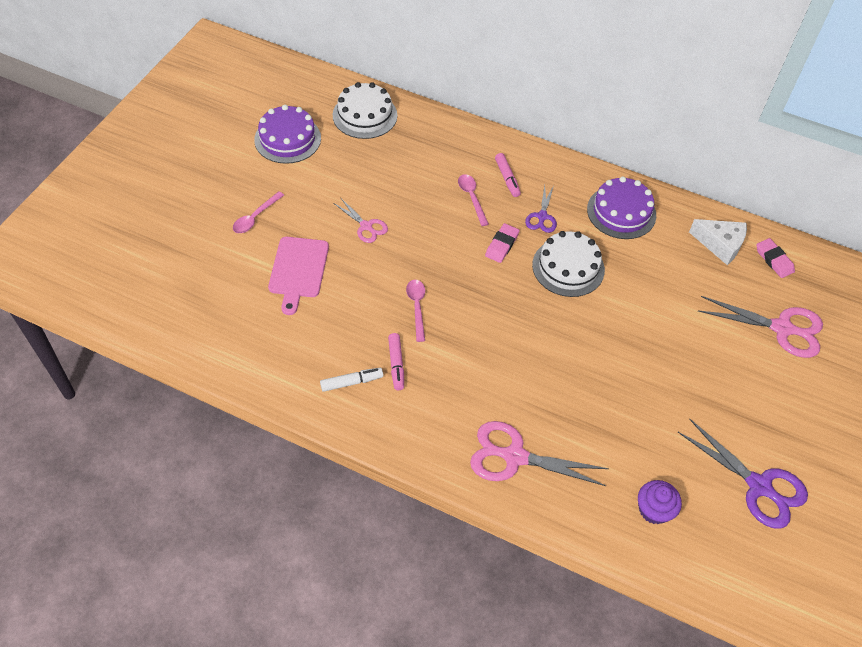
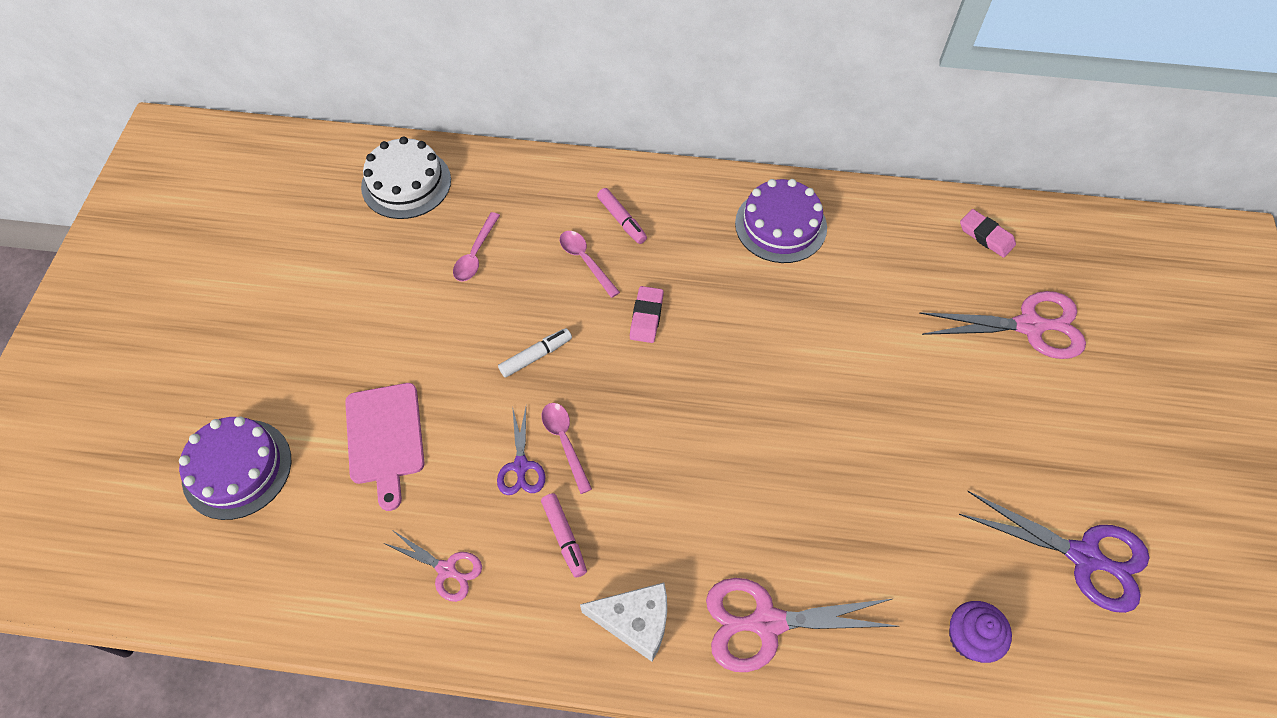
camera: 15 degrees left, 5 degrees up
pink spoon [233,191,284,233] -> pink spoon moved to [453,212,500,281]
purple cake [254,105,321,164] -> purple cake moved to [179,416,291,520]
white marker [320,368,383,392] -> white marker moved to [498,328,572,378]
pink scissors [333,198,388,243] -> pink scissors moved to [384,531,482,602]
purple scissors [525,185,557,233] -> purple scissors moved to [497,406,546,495]
white cake [532,231,605,297] -> none
white cheese [689,219,747,265] -> white cheese moved to [580,583,667,662]

